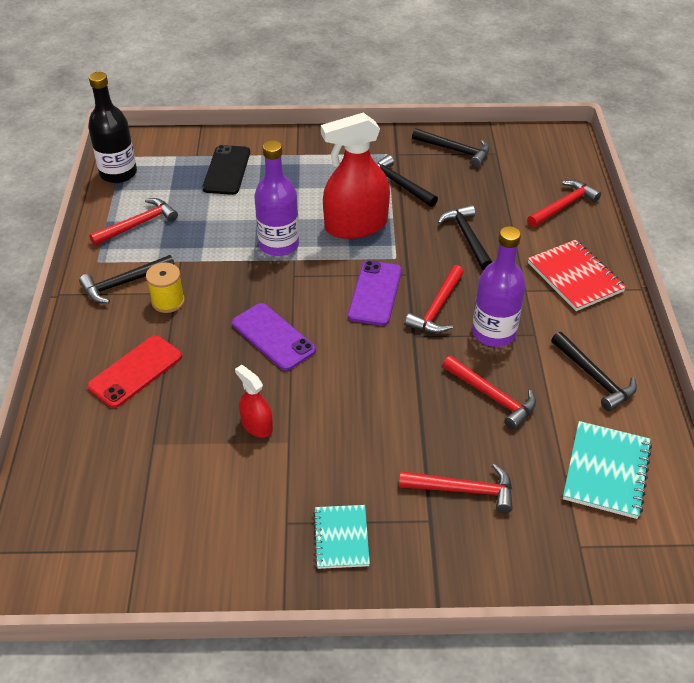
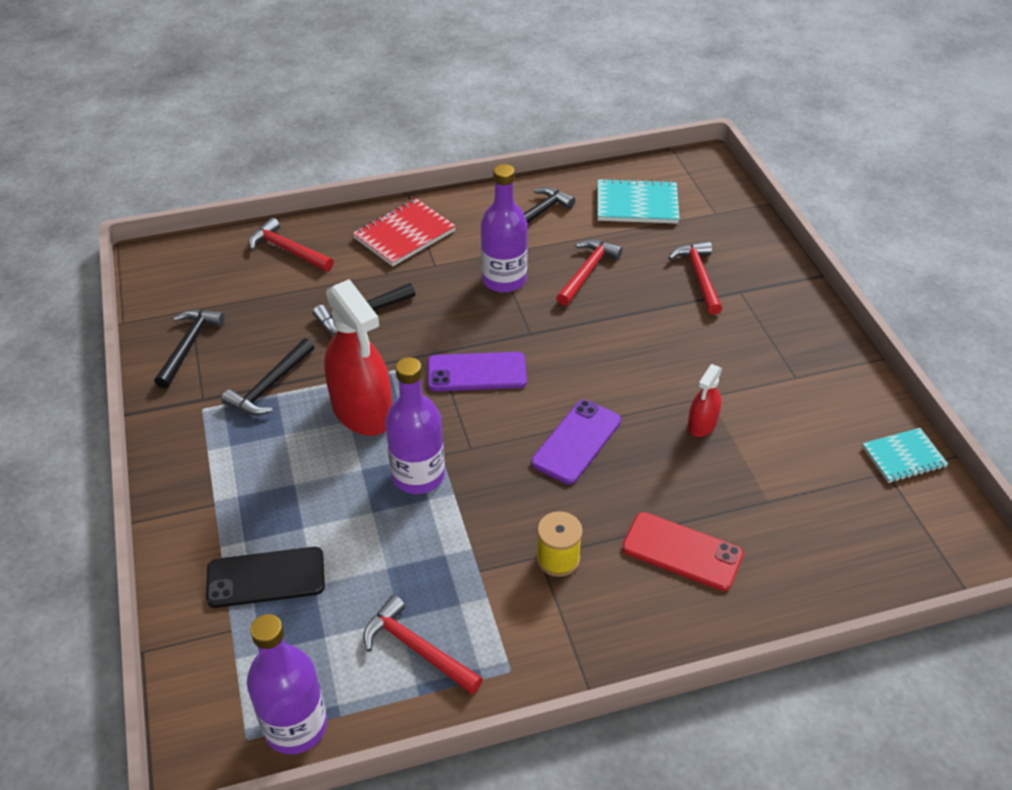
camera: 105 degrees left, 0 degrees up
black hammer [79,255,175,303] -> none
black bottle [88,72,137,183] -> purple bottle [247,614,327,754]
turquoise notebook [313,505,370,569] -> turquoise notebook moved to [862,428,948,483]
red hammer [405,265,464,333] -> none

